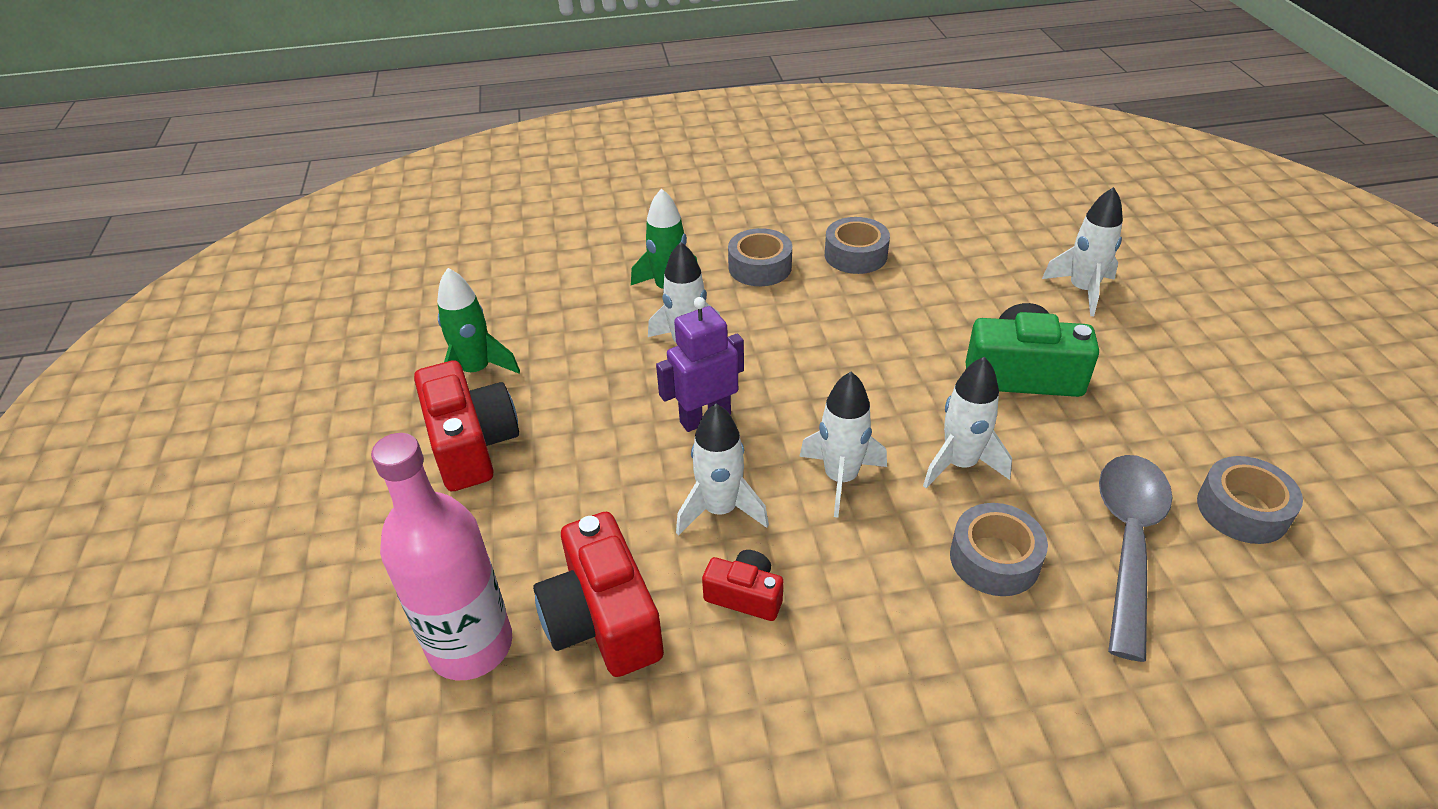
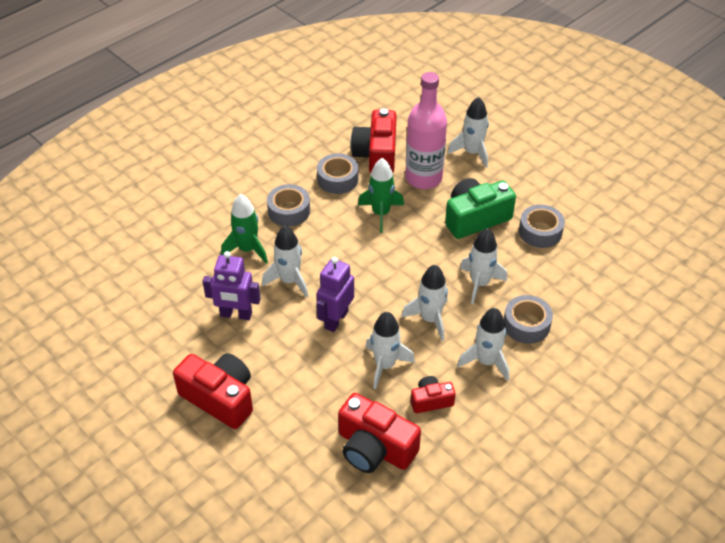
camera: 35 degrees left, 5 degrees up
pink bottle [371,433,512,680] -> pink bottle moved to [405,72,447,189]
green rocket [437,268,520,373] -> green rocket moved to [358,158,404,233]
grey spoon [1099,455,1173,662] -> none
grey tape [1197,456,1303,544] -> grey tape moved to [519,205,565,248]
none -> purple robot [203,251,261,320]
none -> red camera [351,108,396,174]
none -> white rocket [457,308,509,381]

